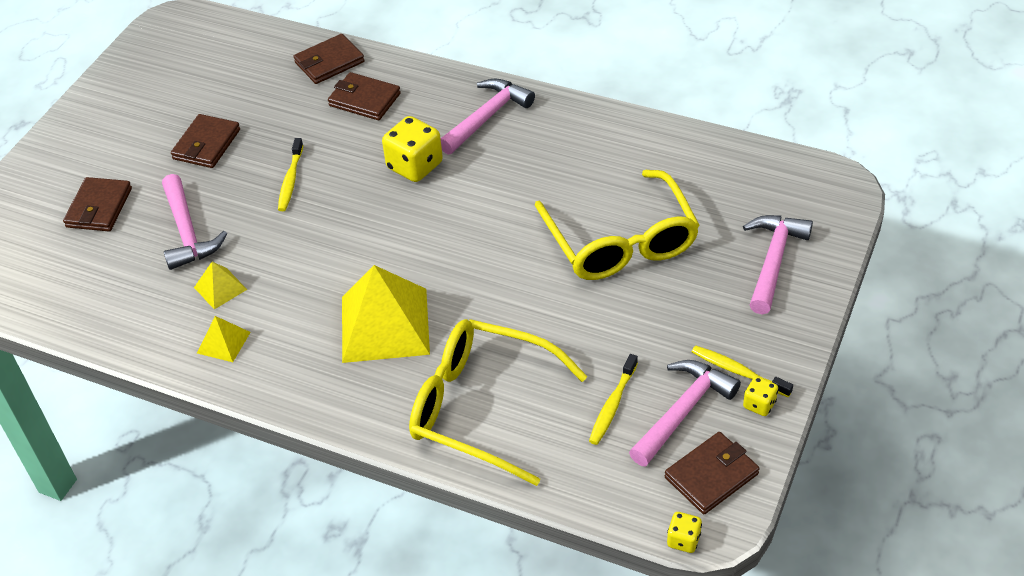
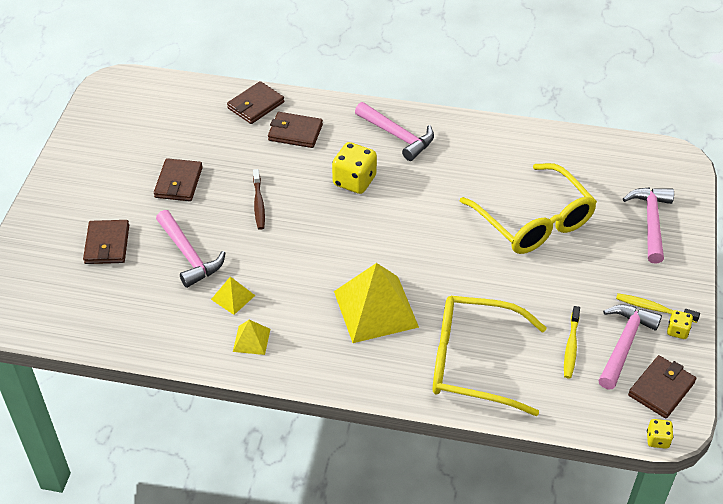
camera: 15 degrees left, 0 degrees up
yellow toothbrush [278,138,303,211] -> brown toothbrush [253,169,265,230]
pink hammer [441,79,535,155] -> pink hammer turned 105 degrees clockwise [355,102,434,161]

